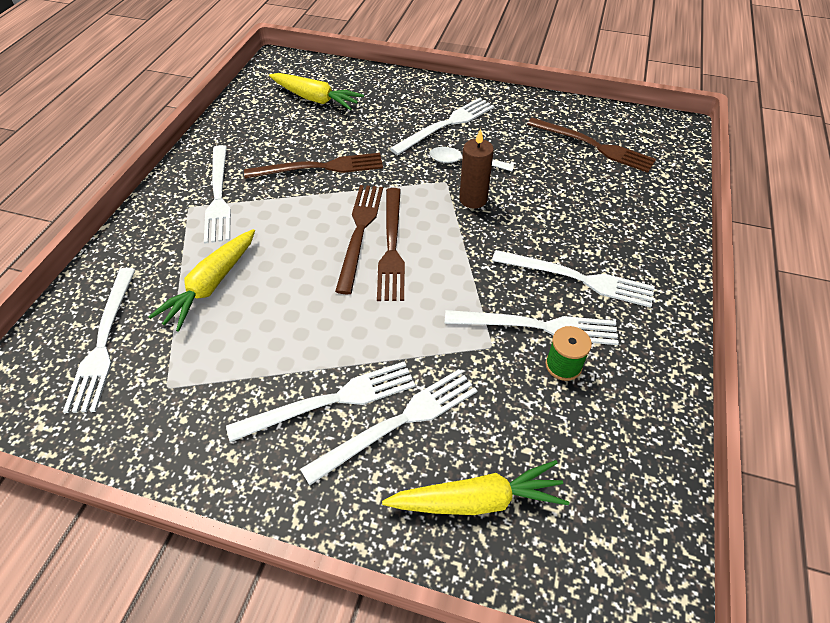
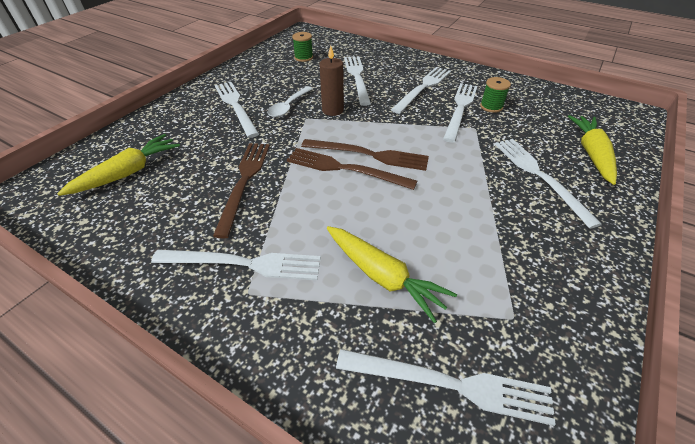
camera: 75 degrees left, 5 degrees down
white fork [226,361,415,442] -> white fork moved to [344,56,371,106]
brown fork [527,118,656,173] -> green spool [292,32,313,62]

